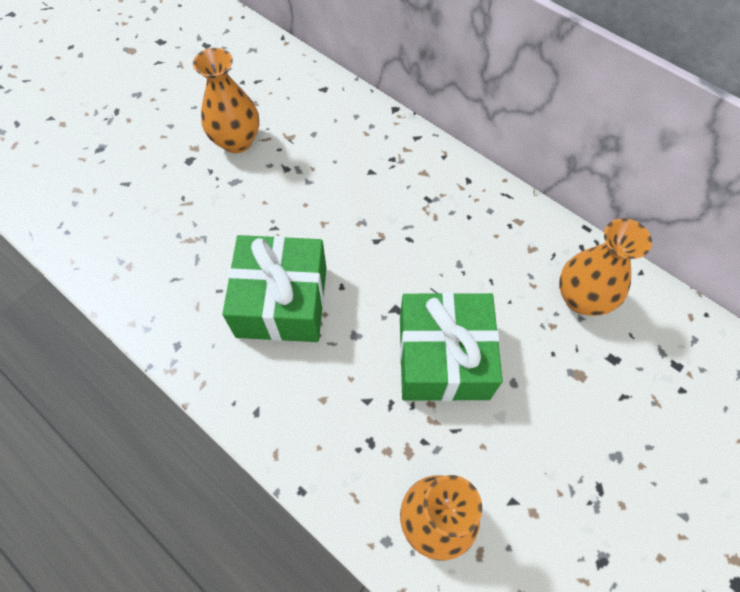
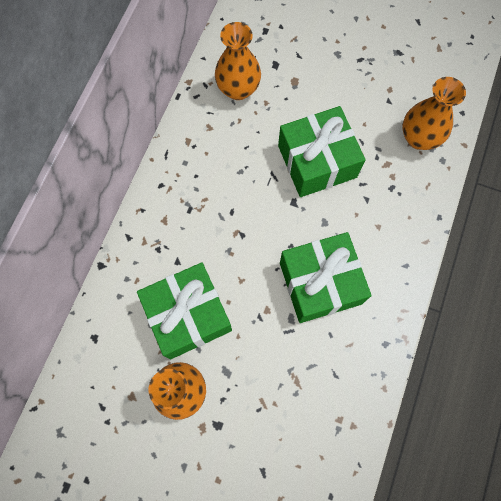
camera: 110 degrees left, 10 degrees up
none -> green gift [137,262,232,360]

